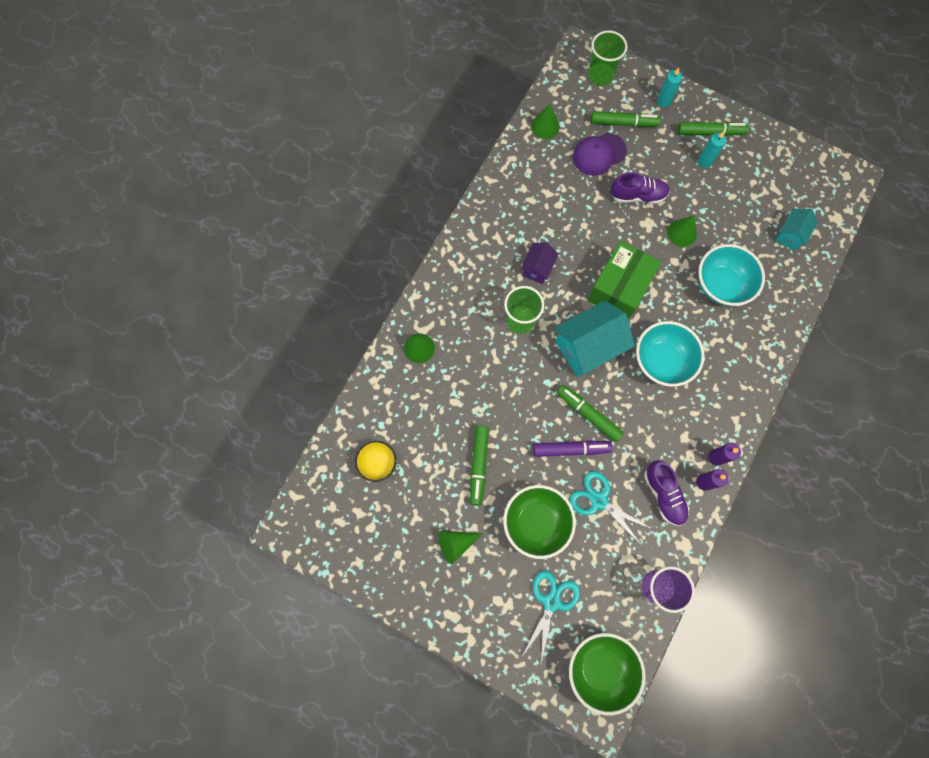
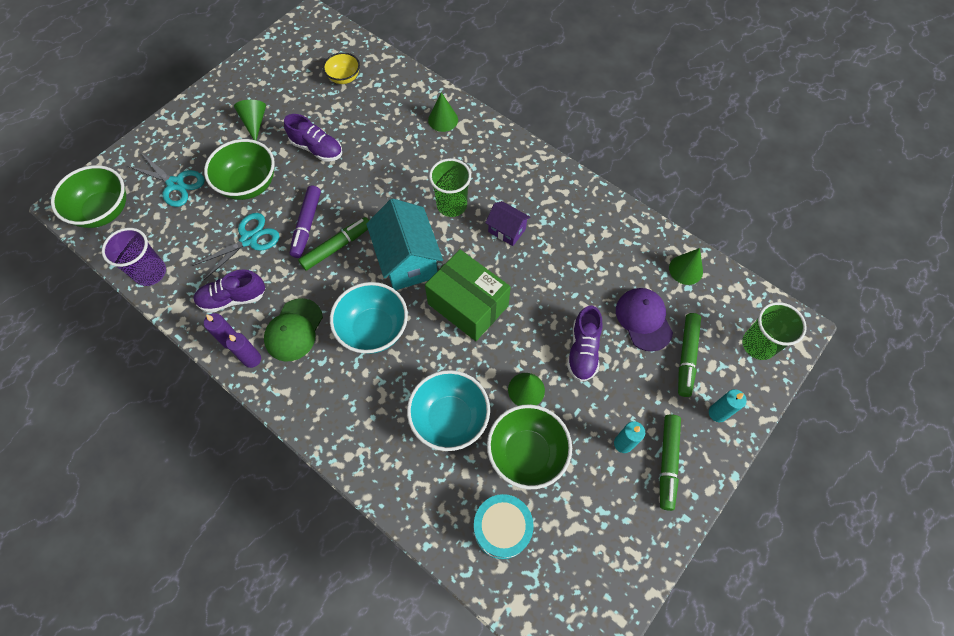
camera: 100 degrees right, 10 degrees down
green marker [470,426,489,505] -> purple shoe [284,114,342,162]
turquoise house [775,209,818,251] -> turquoise drum [474,494,534,559]
none -> green cap [264,298,323,361]
none -> green bowl [487,404,572,489]

